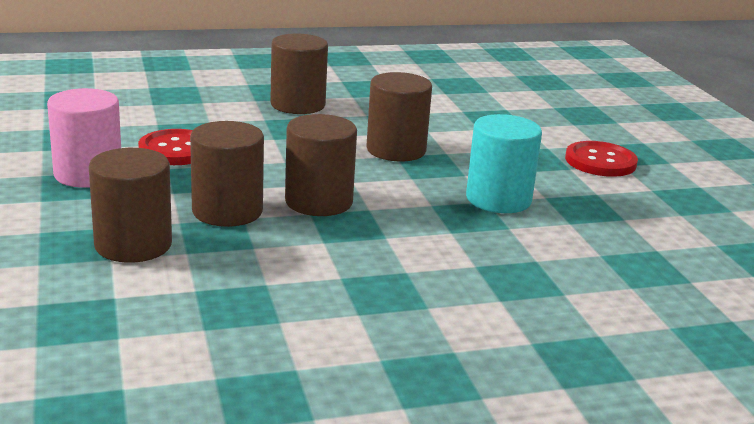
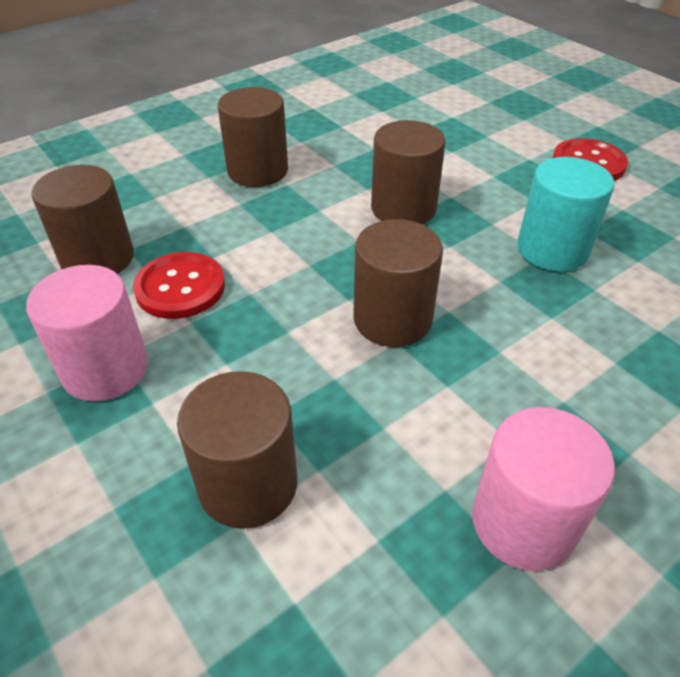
camera: 20 degrees left, 20 degrees up
brown cylinder [190,121,264,227] -> brown cylinder moved to [32,165,134,274]
none -> pink cylinder [472,407,615,571]

